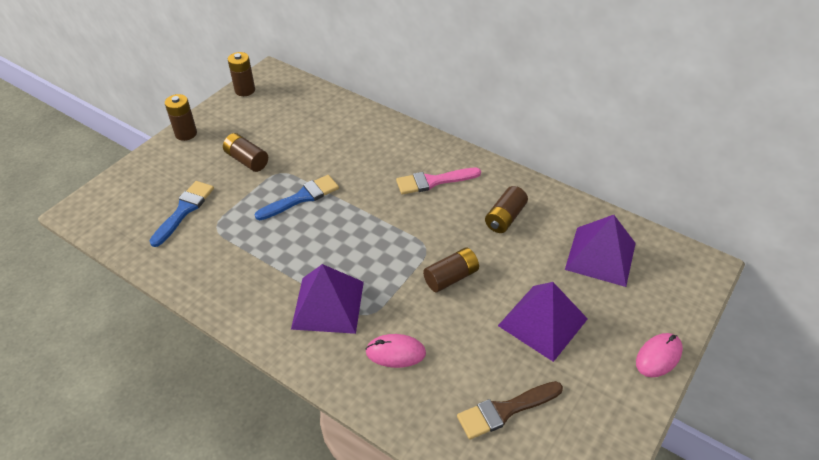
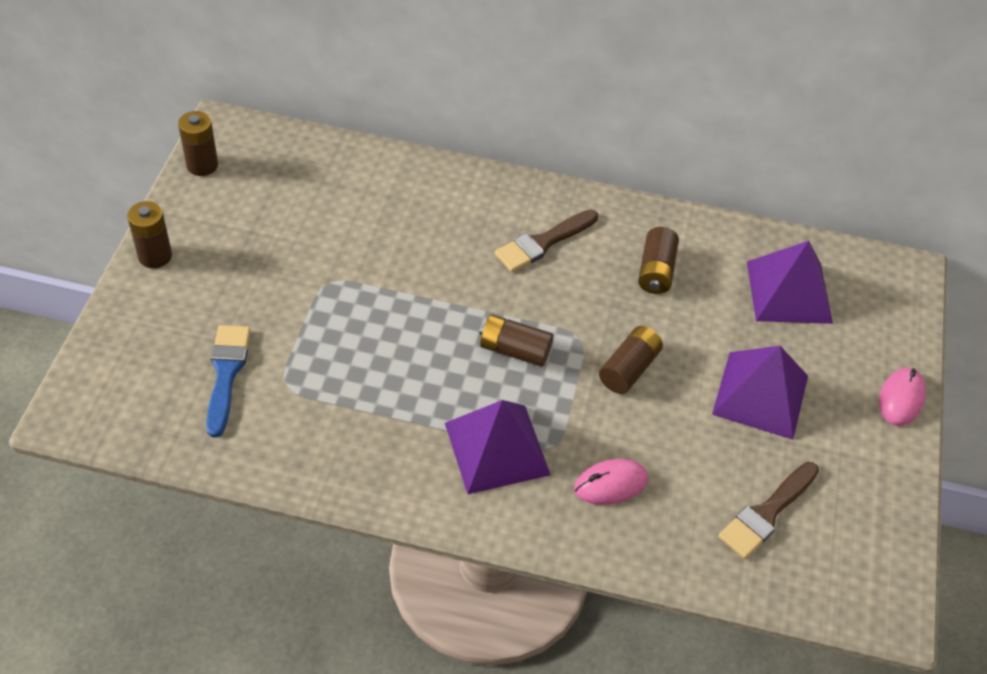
camera: 25 degrees left, 5 degrees up
brown battery [223,133,268,172] -> brown battery moved to [479,314,553,367]
blue brush [255,175,339,220] -> none
pink brush [396,168,481,194] -> brown brush [494,209,598,272]

